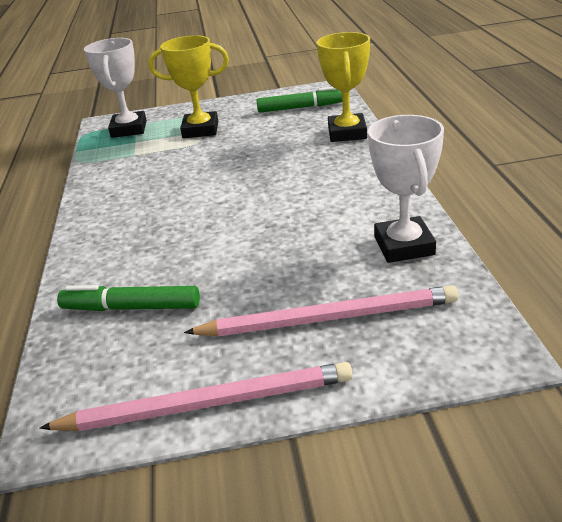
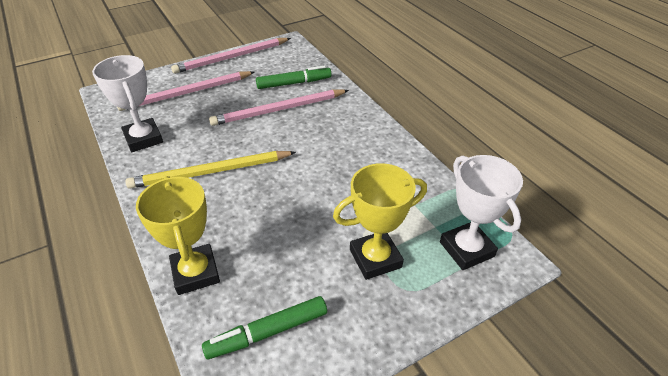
camera: 155 degrees right, 10 degrees up
none -> yellow pencil [125,151,296,189]
none -> pink pencil [209,90,349,126]

